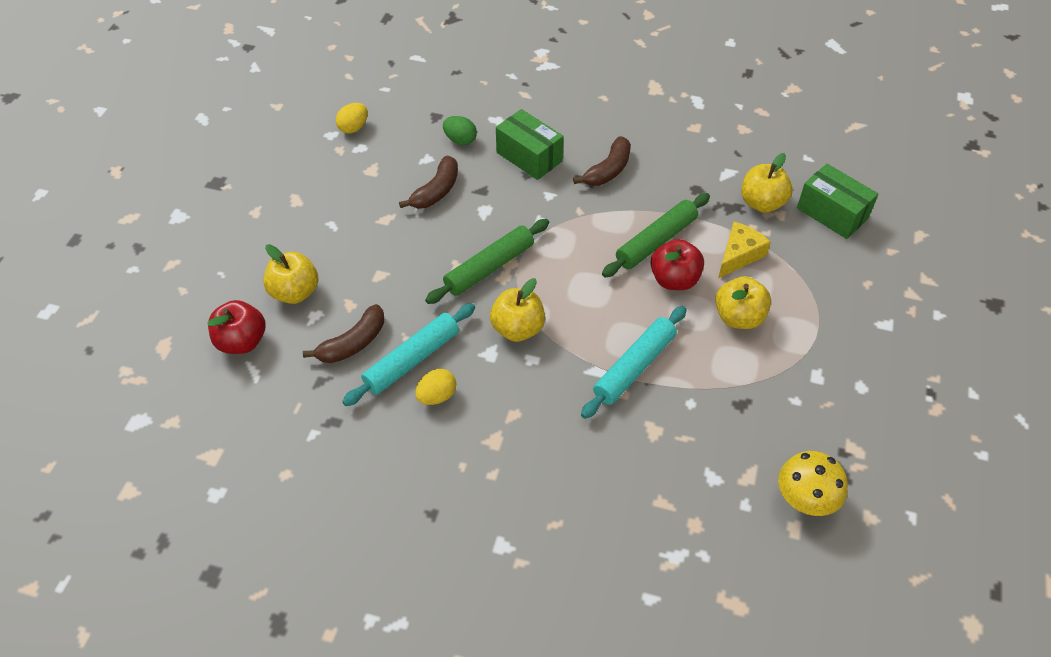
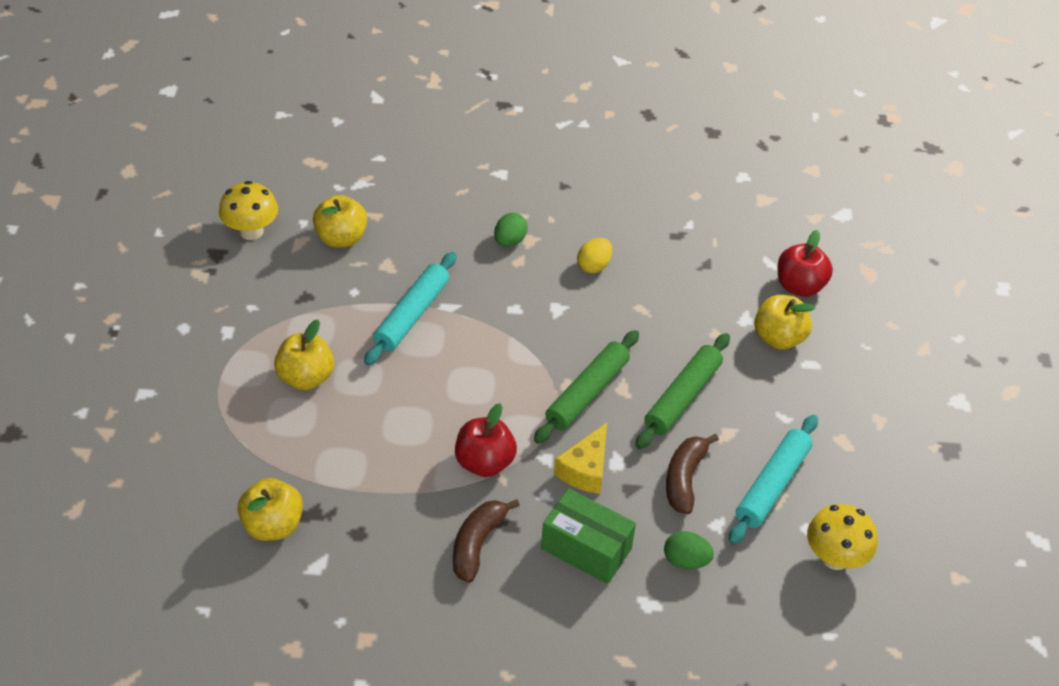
camera: 165 degrees right, 5 degrees down
brown banana [303,304,384,363] -> none
yellow egg [336,103,368,134] -> yellow mushroom [807,504,877,570]
turquoise rolling pin [342,303,475,406] -> turquoise rolling pin moved to [729,415,818,545]
yellow apple [490,278,545,342] -> yellow apple moved to [313,195,367,248]
green rolling pin [602,193,710,277] -> green rolling pin moved to [635,333,730,449]
red apple [650,239,704,290] -> red apple moved to [455,403,517,477]
yellow cheese [718,222,771,278] -> yellow cheese moved to [554,423,607,494]
green box [797,164,878,239] -> none
none -> green egg [494,213,528,247]

